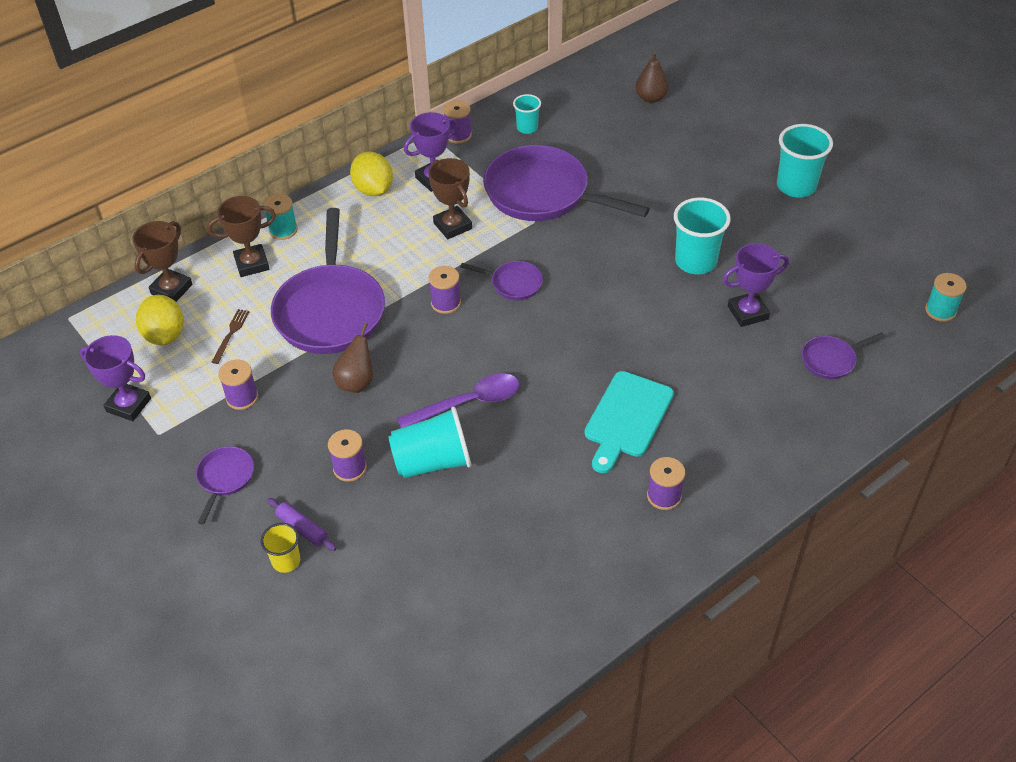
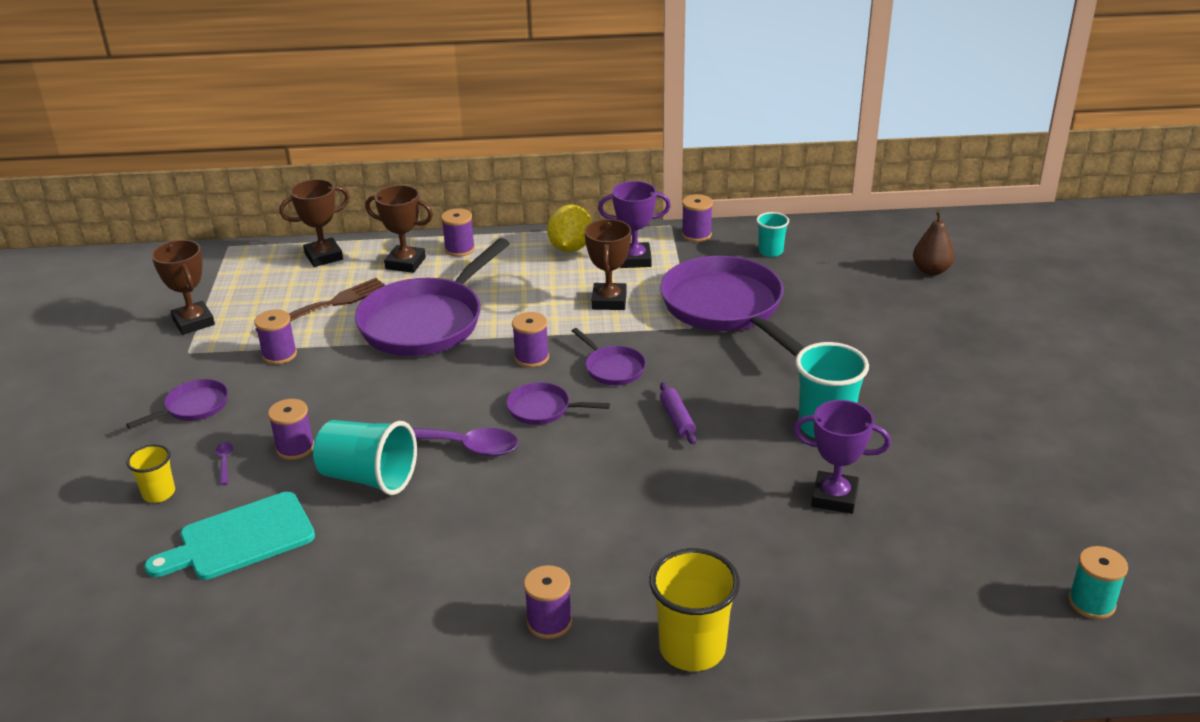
camera: 35 degrees right, 15 degrees down
purple trophy [80,335,151,421] -> brown trophy [151,240,215,335]
yellow lemon [136,295,184,345] -> none
brown fork [212,309,249,364] -> brown fork [256,278,385,331], size x1.80
turquoise spool [263,194,298,240] -> purple spool [441,208,475,257]
purple rolling pin [267,498,336,551] -> purple rolling pin moved to [660,382,696,444]
brown pear [332,323,373,393] -> none
turquoise cutting board [584,371,674,473] -> turquoise cutting board moved to [145,492,315,580]
turquoise cup [777,124,833,198] -> none
purple pan [802,332,885,379] -> purple pan moved to [506,382,610,425]
none -> purple spoon [216,442,233,485]
none -> yellow cup [649,548,740,671]

